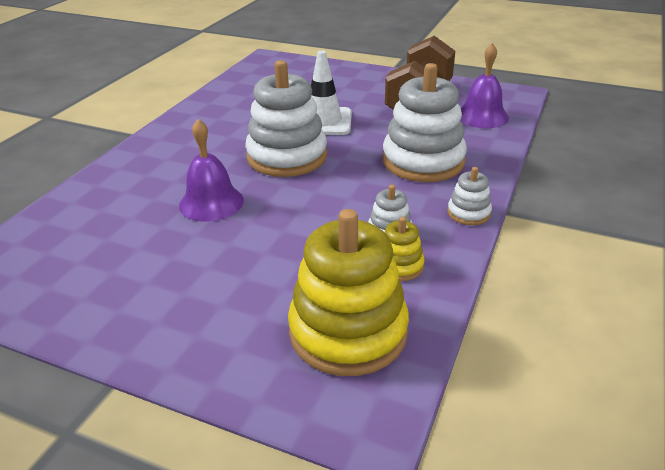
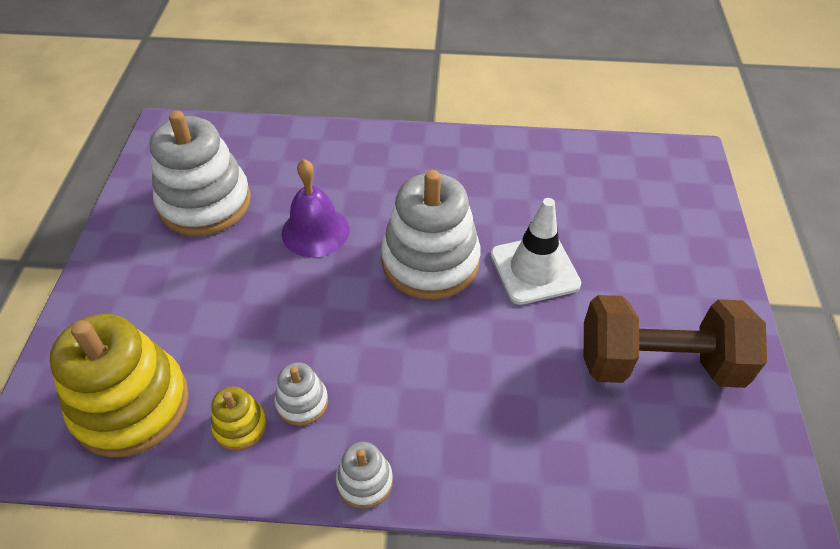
camera: 70 degrees right, 15 degrees up
white stacking toy [382,63,467,182] -> white stacking toy moved to [150,110,251,236]
purple bell [460,43,509,128] -> none

